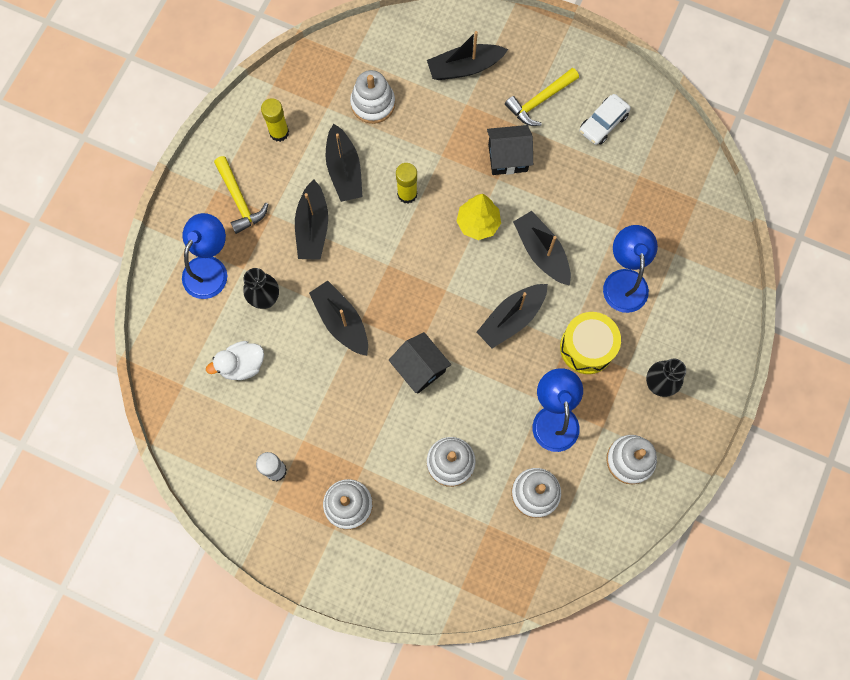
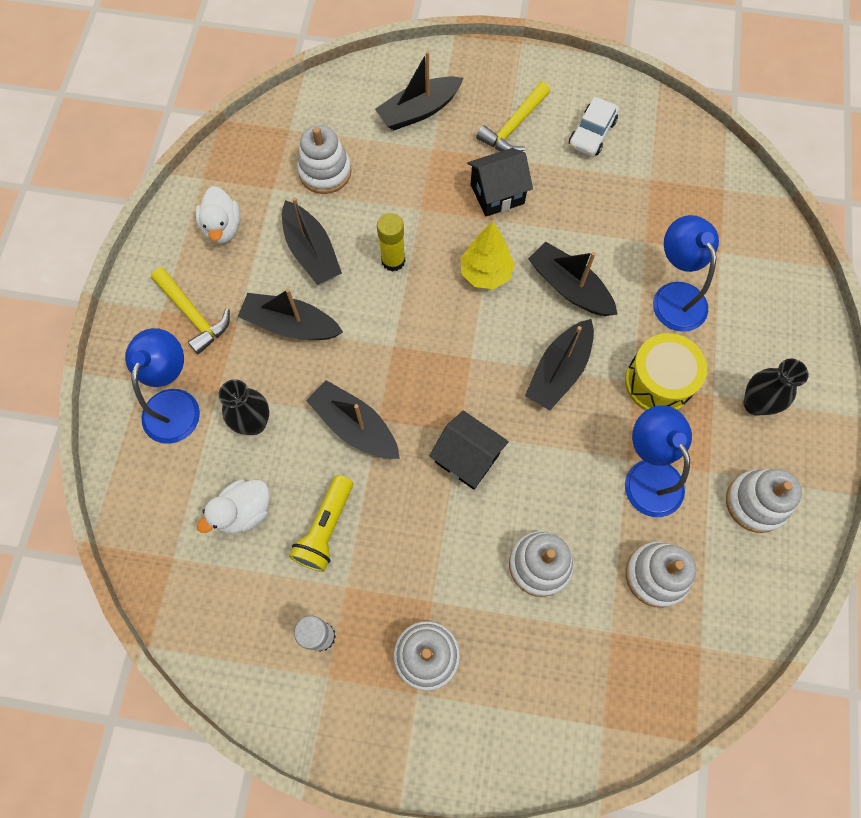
camera: 15 degrees left, 5 degrees down
yellow glue stick [261,98,289,142] -> white duck [196,186,240,244]
black boat [295,179,328,260] -> black boat turned 120 degrees clockwise [238,288,343,340]
none -> yellow flashlight [289,475,353,572]

